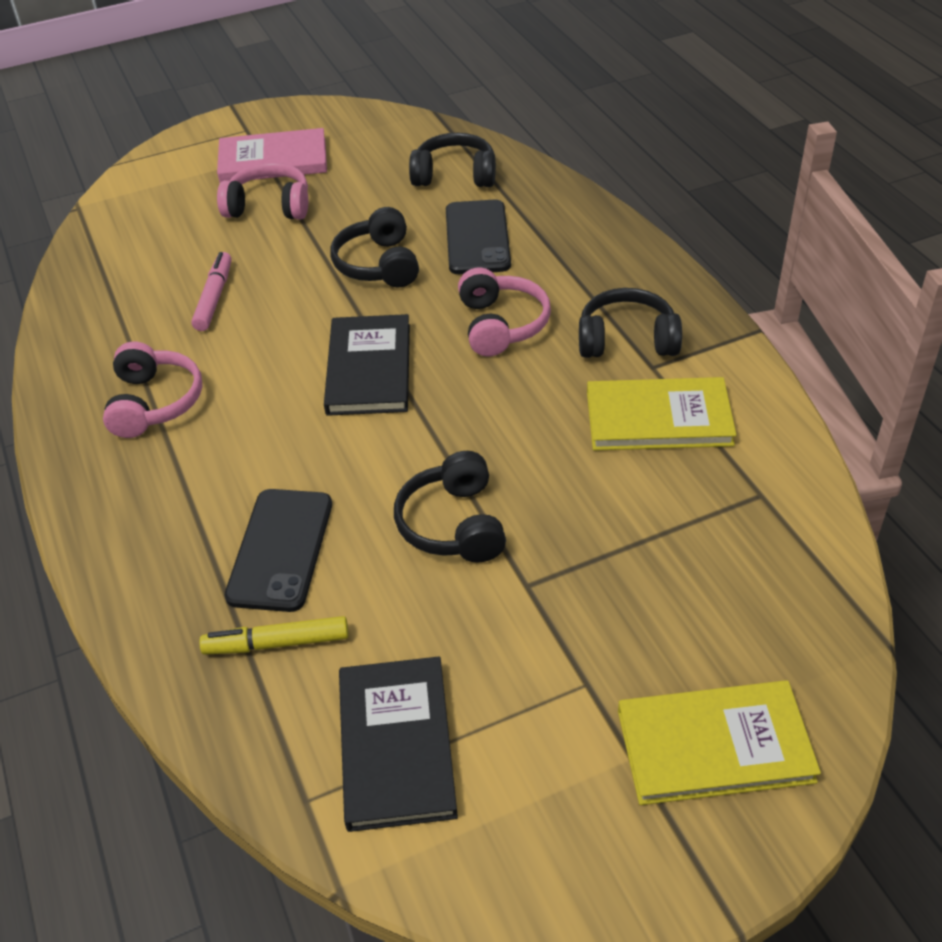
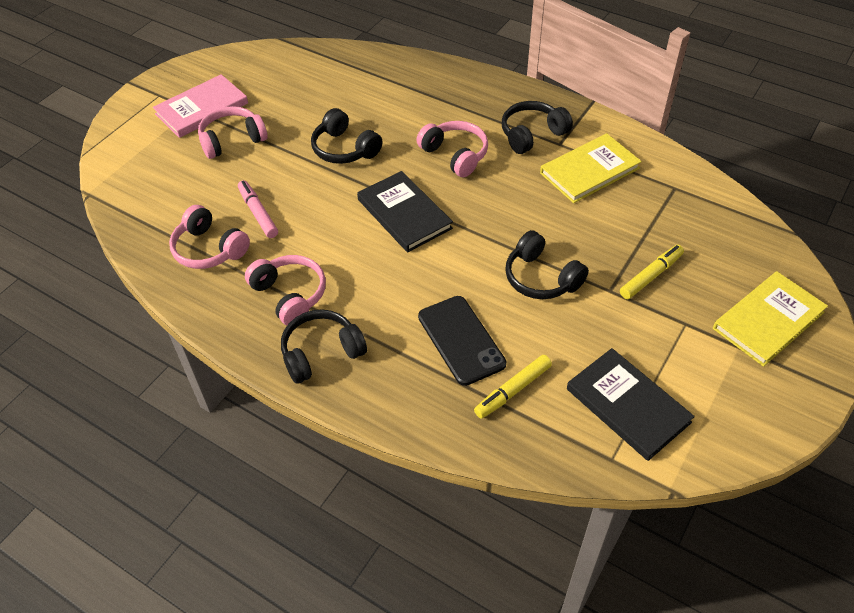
camera: 35 degrees left, 5 degrees up
black headphones [409,133,496,187] -> black headphones moved to [281,309,367,384]
black phone [446,200,511,274] -> none
none -> pink headphones [169,205,250,269]
none -> yellow marker [620,245,684,299]

